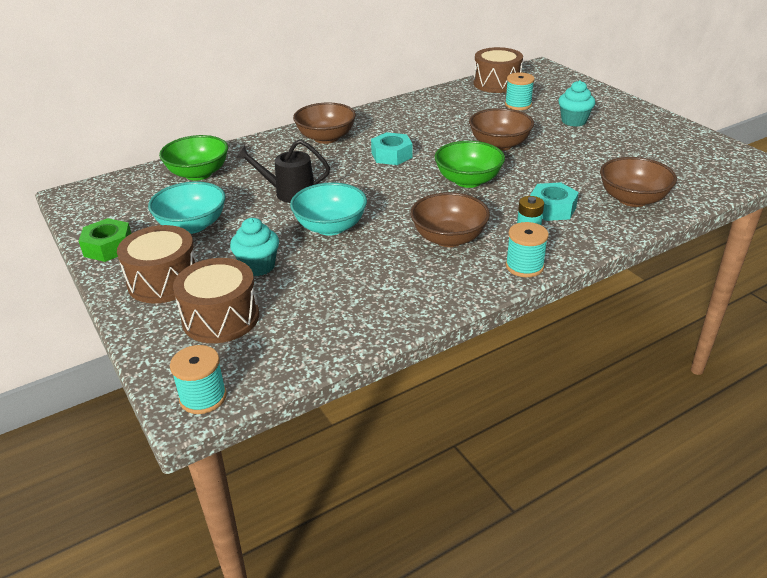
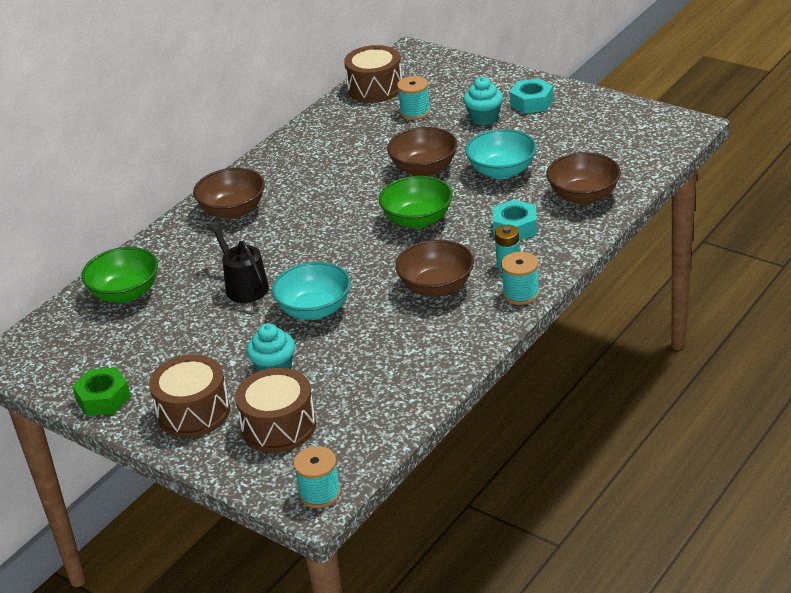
camera: 20 degrees left, 0 degrees up
turquoise bowl [148,181,226,234] -> turquoise bowl moved to [465,129,537,179]
black watering can [236,140,330,203] -> black watering can turned 75 degrees clockwise [206,220,269,303]
turquoise nut [371,132,413,165] -> turquoise nut moved to [510,78,553,114]

